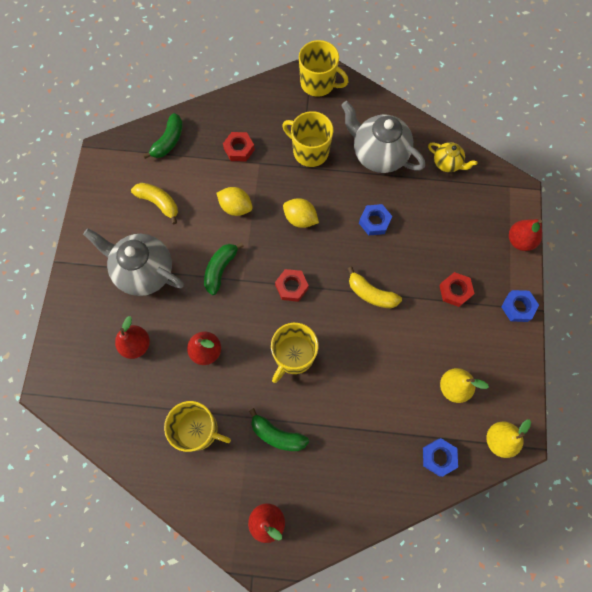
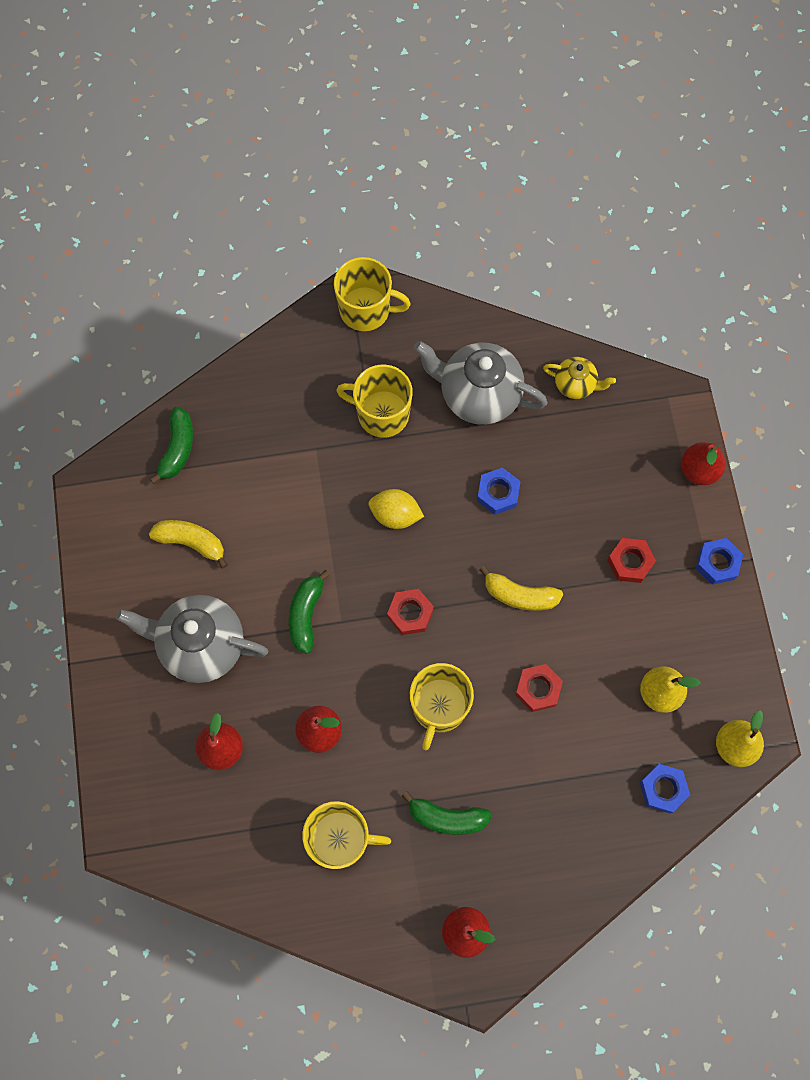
camera: 15 degrees left, 0 degrees up
yellow lemon [216,187,253,216] -> none
red nut [223,132,255,162] -> red nut moved to [515,664,563,712]

